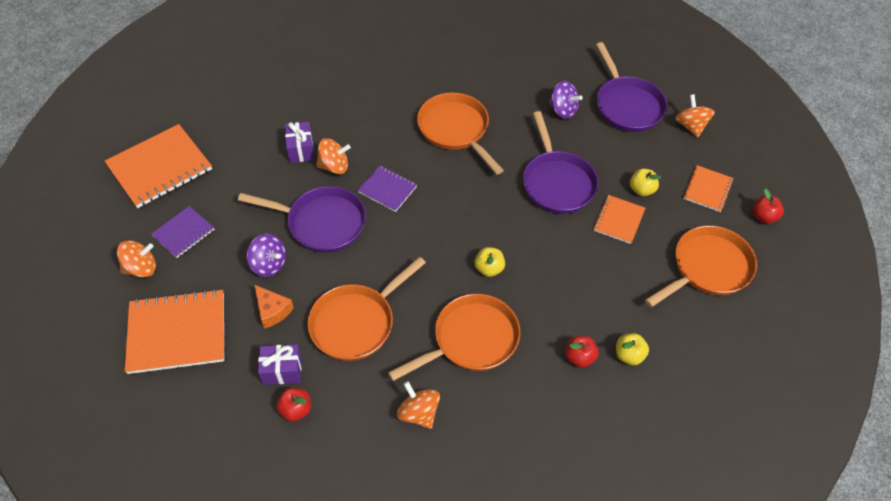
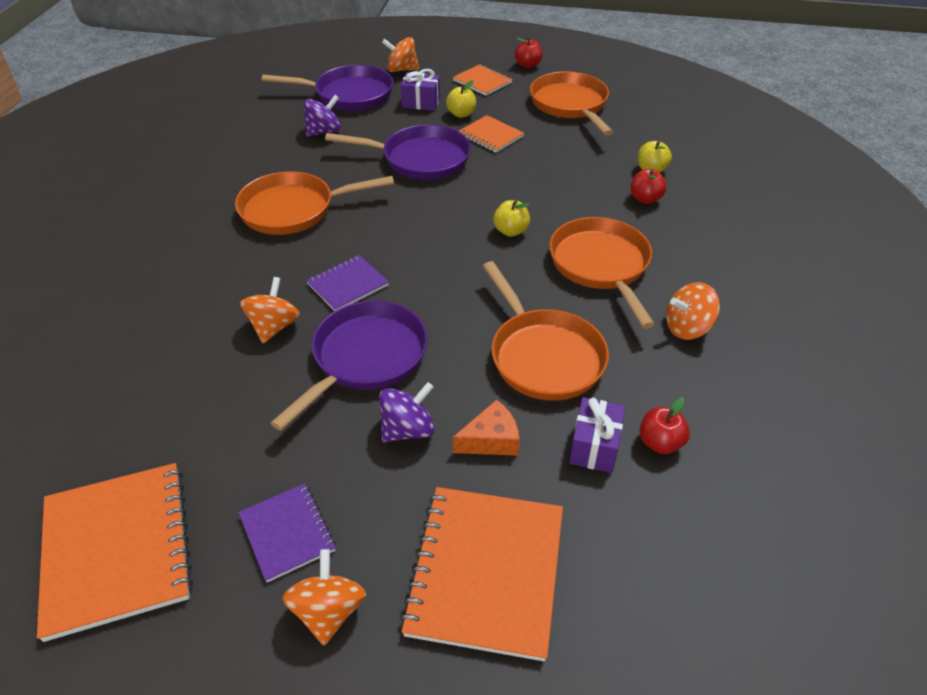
camera: 70 degrees left, 10 degrees down
purple gift [285,122,314,163] -> purple gift moved to [401,69,440,111]

